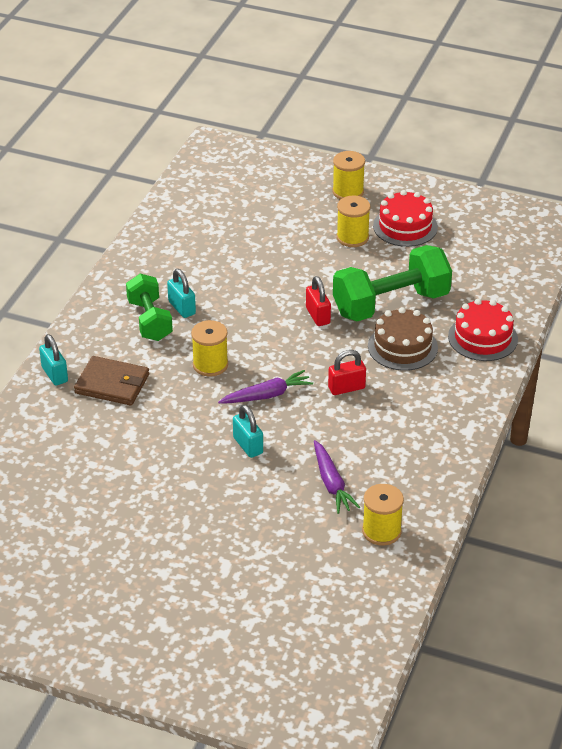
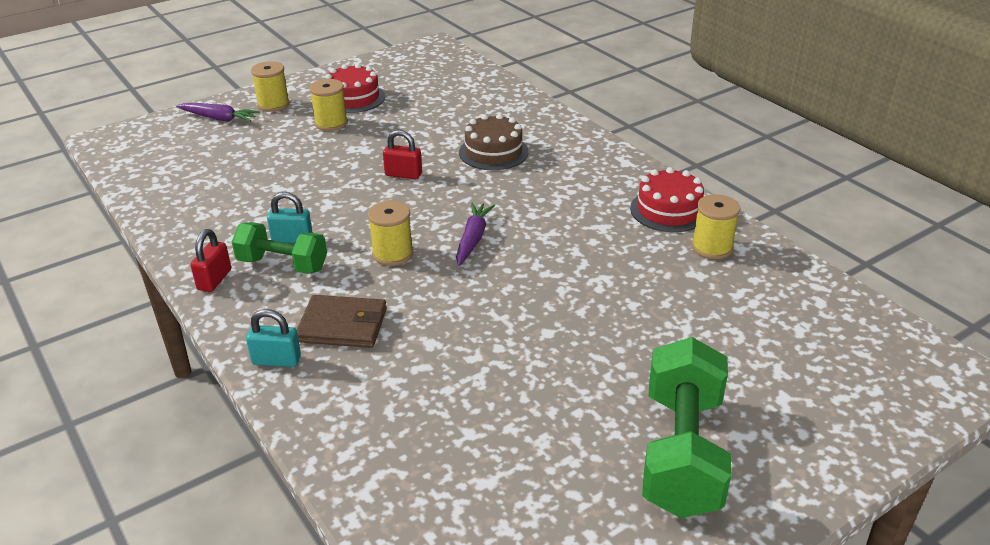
camera: 55 degrees left, 5 degrees down
brown wallet [74,356,149,406] -> brown wallet turned 45 degrees clockwise [297,295,387,348]
turquoise padlock [233,405,263,458] -> none
purple carrot [314,440,360,514] -> purple carrot moved to [176,103,260,122]
red padlock [328,350,366,395] -> red padlock moved to [190,229,231,292]
green dumbbell [333,245,452,321] -> green dumbbell moved to [642,337,731,518]
red cake [448,299,518,361] -> red cake moved to [630,167,704,232]

